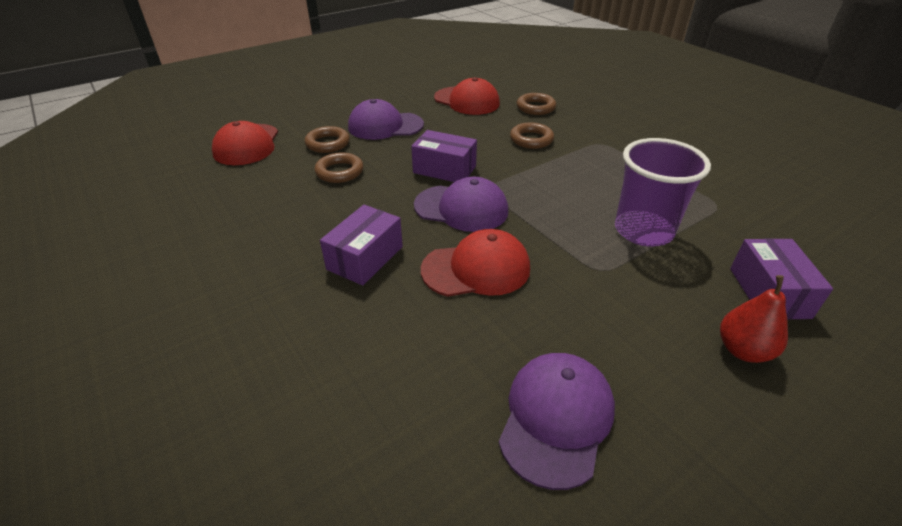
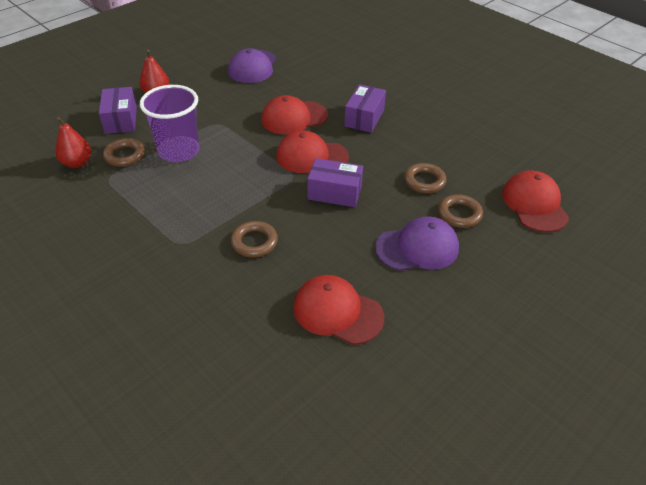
camera: 170 degrees right, 5 degrees up
purple cap [414,176,508,232] -> red cap [276,130,349,173]
brown ring [517,93,556,115] -> brown ring moved to [103,138,145,167]
none -> red pear [55,117,91,168]

